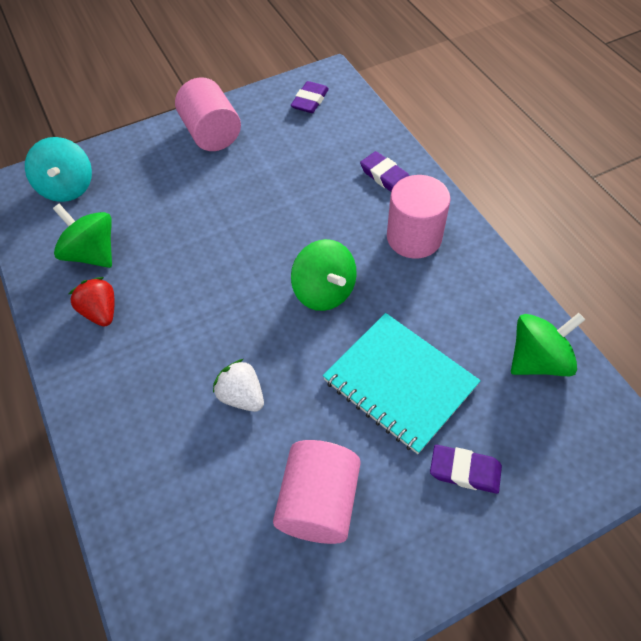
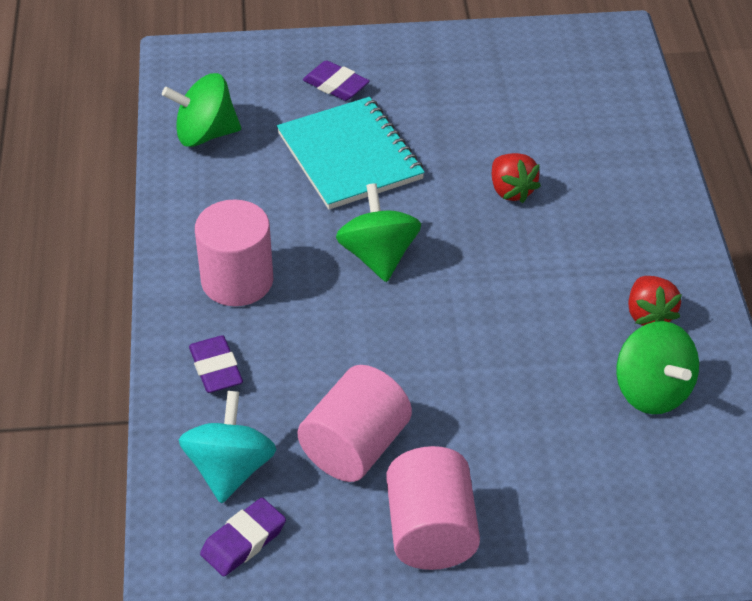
camera: 160 degrees left, 10 degrees down
turquoise spinning top [25,137,92,202] -> turquoise spinning top moved to [179,391,277,504]
white strawberry [213,359,264,412] -> red strawberry [492,153,541,203]
pink cylinder [273,440,361,544] -> pink cylinder moved to [297,365,412,482]

